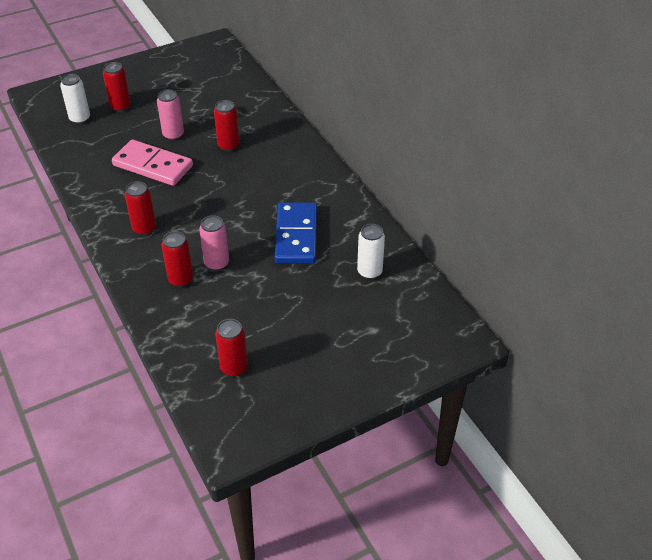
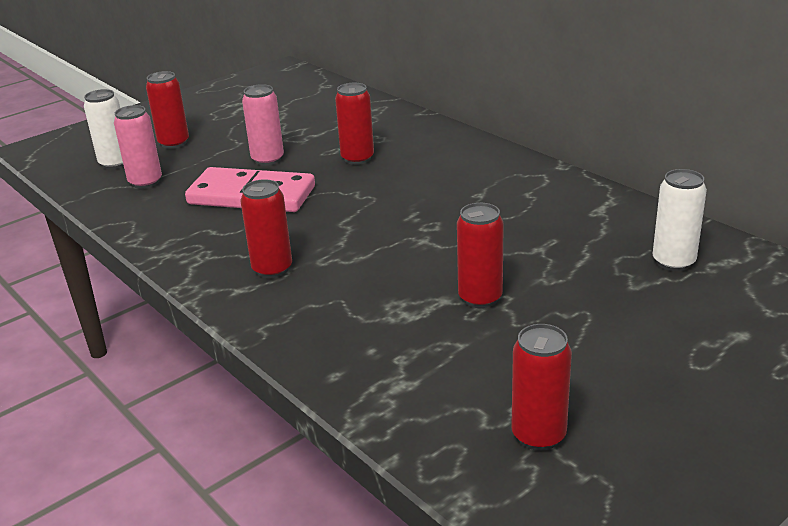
camera: 10 degrees left, 15 degrees down
red can [161,231,193,287] -> red can moved to [457,203,504,308]
pink can [199,215,229,271] -> pink can moved to [114,105,162,189]
blue domino [275,202,317,264] -> none

